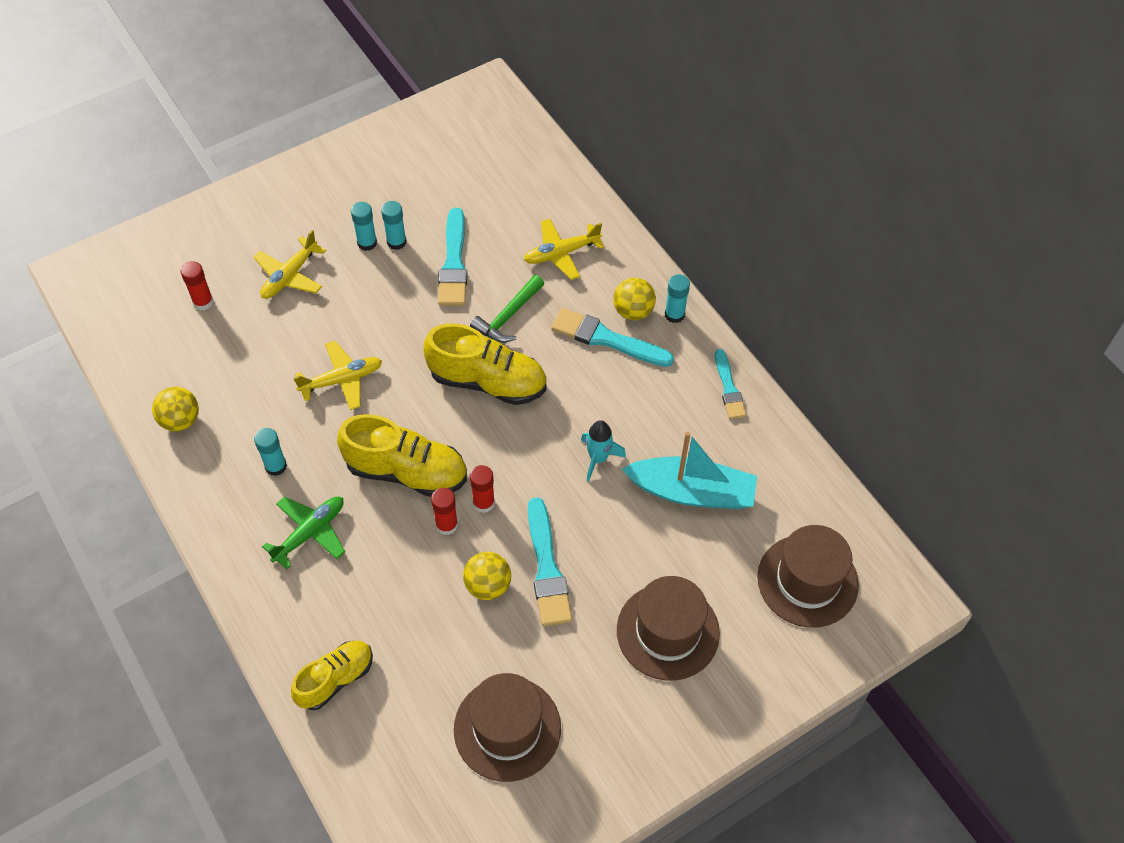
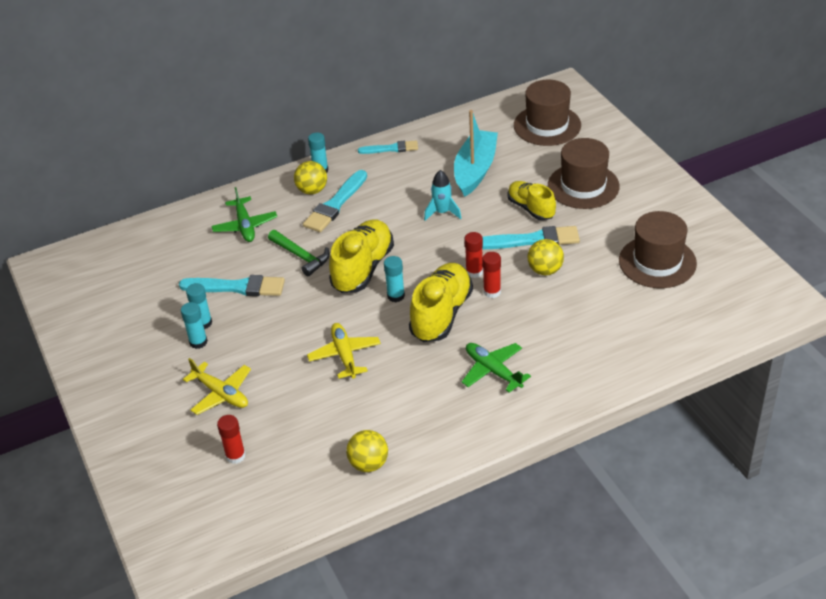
camera: 80 degrees left, 15 degrees down
turquoise glue stick [254,428,287,476] -> turquoise glue stick moved to [384,256,405,302]
yellow shoe [291,641,373,710] -> yellow shoe moved to [508,181,556,220]
yellow plane [524,219,604,280] -> green plane [211,187,277,242]

